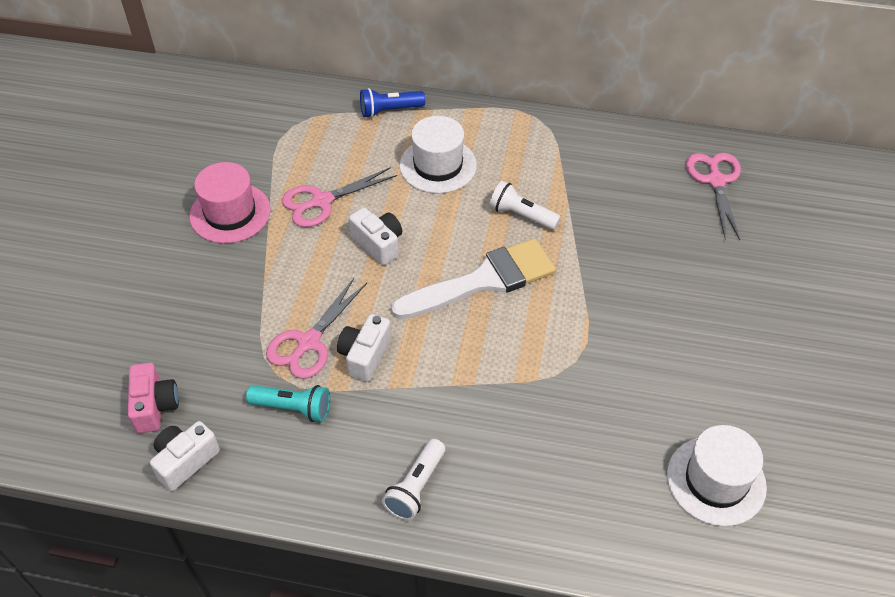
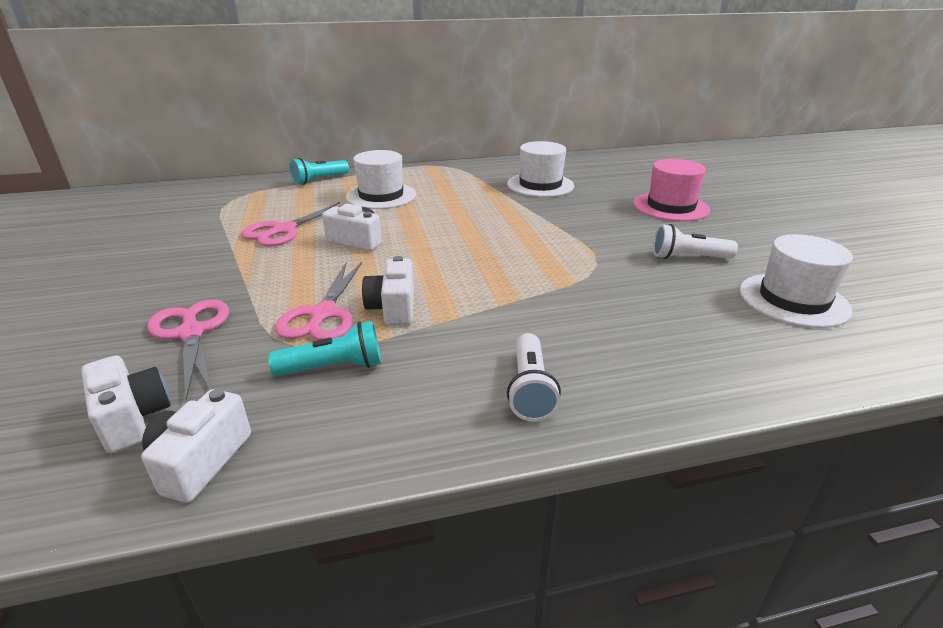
camera: 25 degrees left, 20 degrees down
pink camera [128,363,179,433] -> white camera [81,355,171,453]
pink hat [189,162,271,243] -> pink hat moved to [633,159,710,221]
blue flashlight [360,88,425,118] -> turquoise flashlight [289,158,349,185]
white brush [391,238,556,319] -> none
white flashlight [489,181,561,230] -> white flashlight moved to [653,224,738,259]
pink scissors [686,153,741,240] -> pink scissors moved to [147,300,229,400]
none -> white hat [507,141,574,197]

